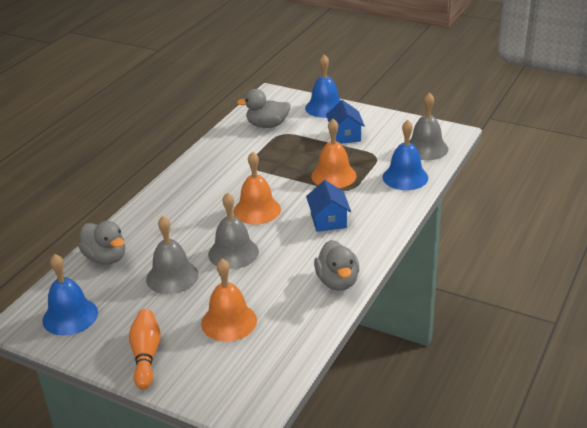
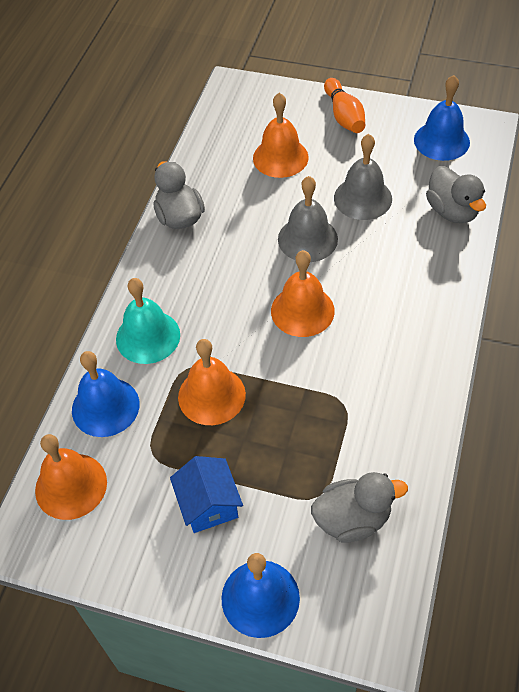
camera: 170 degrees right, 20 degrees up
grey duck [79,221,125,265] -> grey duck turned 150 degrees counterclockwise [426,166,486,223]
blue house [306,180,351,232] -> none
grey bell [409,92,448,160] -> orange bell [35,434,107,520]
none -> turquoise bell [116,278,180,364]

